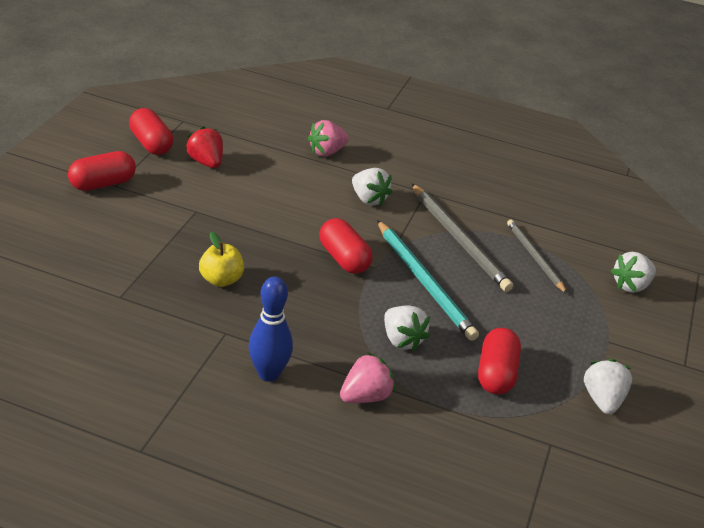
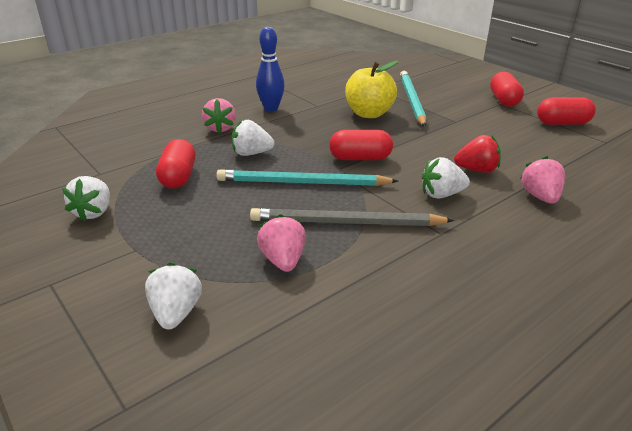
camera: 125 degrees right, 5 degrees down
red strawberry [186,126,223,168] -> red strawberry moved to [454,135,501,173]
yellow apple [199,232,244,287] -> yellow apple [345,61,399,118], size x1.58
red capsule [478,328,521,394] -> red capsule turned 45 degrees clockwise [156,139,195,189]
grey pencil [507,219,567,294] -> pink strawberry [257,214,306,272]
white strawberry [584,359,632,414] -> white strawberry turned 60 degrees clockwise [62,176,110,222]
none -> turquoise pencil [400,71,426,127]

